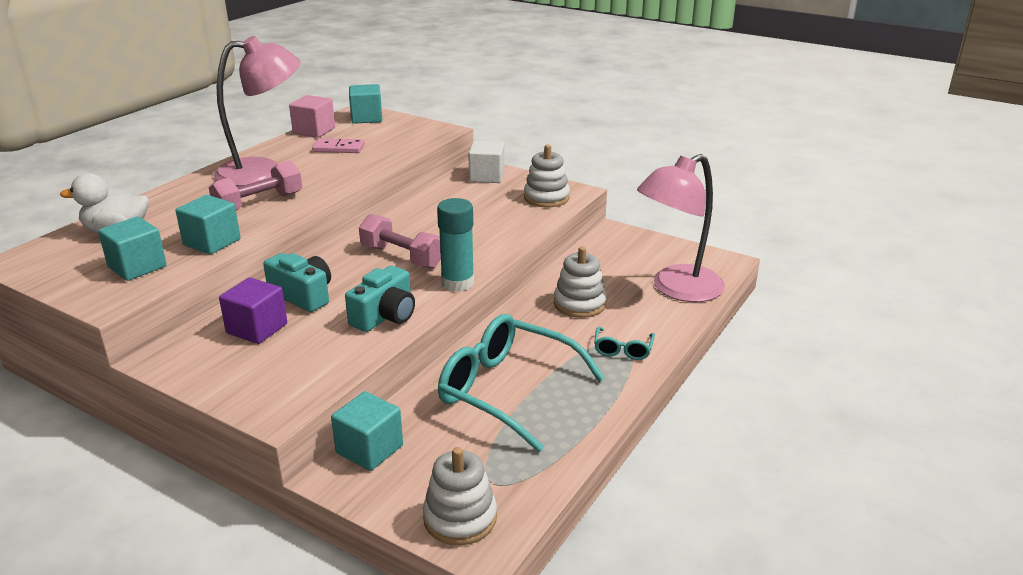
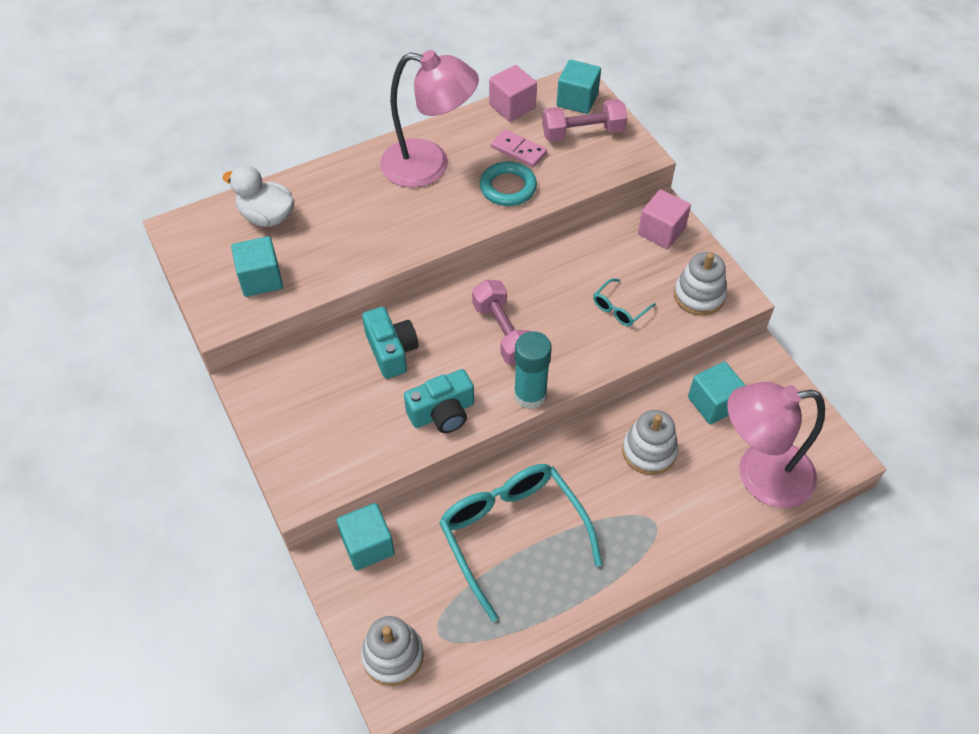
camera: 30 degrees right, 25 degrees up
turquoise cube [176,195,241,254] -> turquoise cube moved to [688,361,746,424]
pink dumbbell [209,160,302,211] -> pink dumbbell moved to [542,99,628,142]
purple cube [219,277,287,344] -> none
white cube [468,141,505,183] -> pink cube [638,189,691,249]
turquoise glasses [594,326,655,360] -> turquoise glasses moved to [593,278,656,326]
none -> turquoise ring [480,162,537,206]

